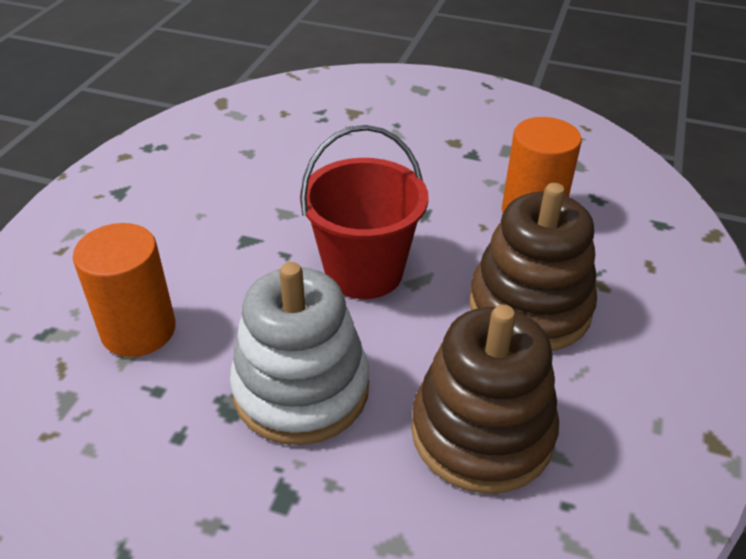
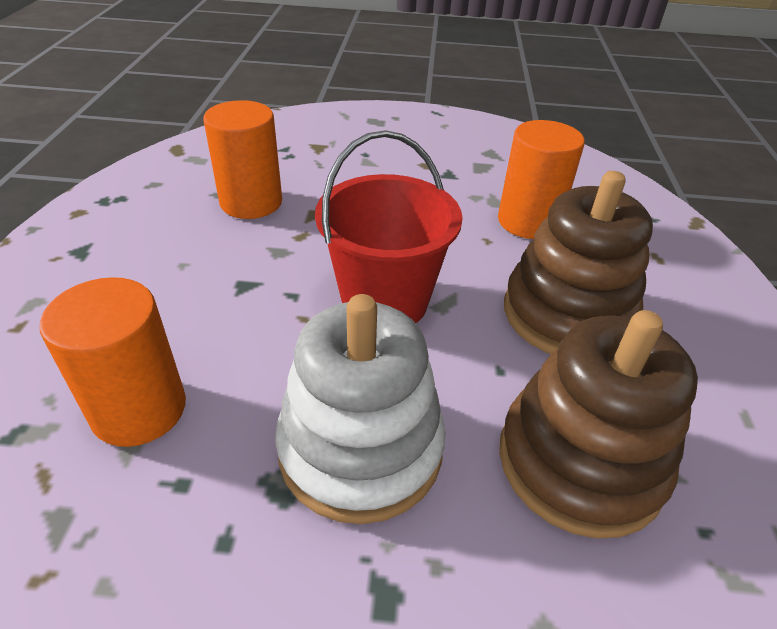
camera: 15 degrees left, 0 degrees up
none -> orange cylinder [204,100,282,219]

